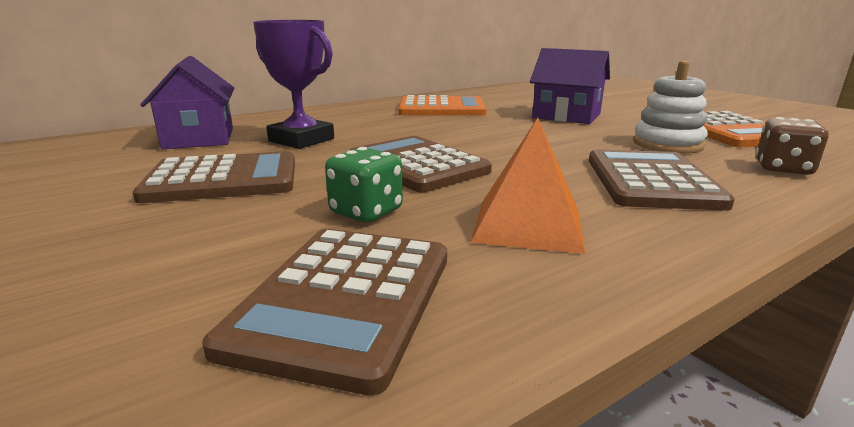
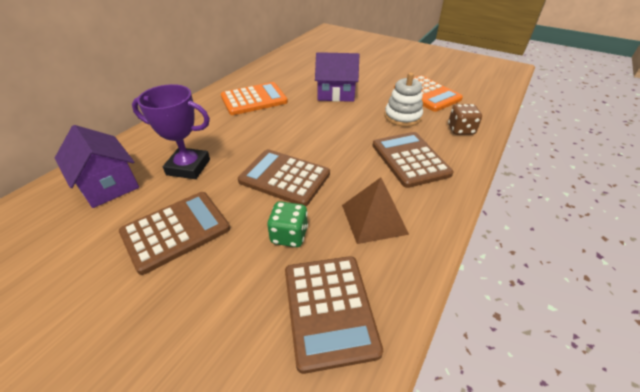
camera: 25 degrees left, 20 degrees up
orange pyramid [470,118,585,254] -> brown pyramid [342,177,409,244]

